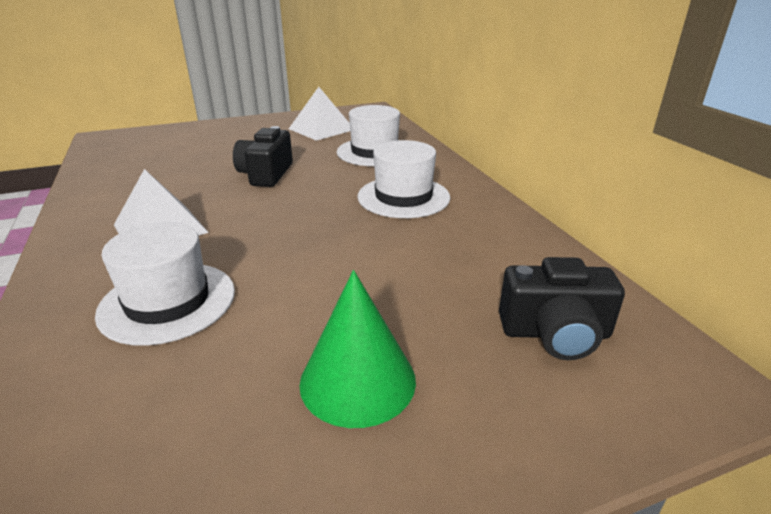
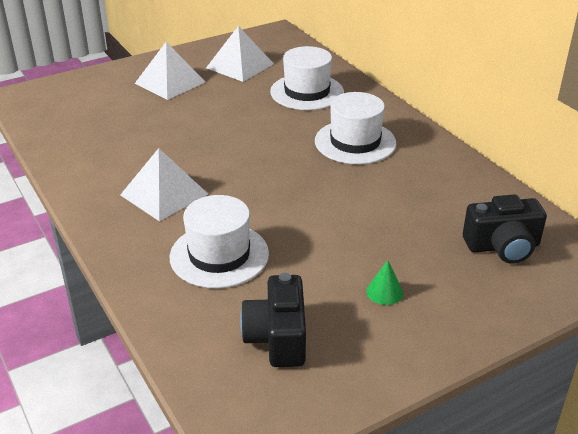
camera: 10 degrees left, 5 degrees up
black camera [233,126,293,187] -> black camera moved to [240,273,306,367]
green cone [299,270,416,428] -> green cone [366,260,403,305], size x0.48
none -> white pyramid [135,42,205,100]

